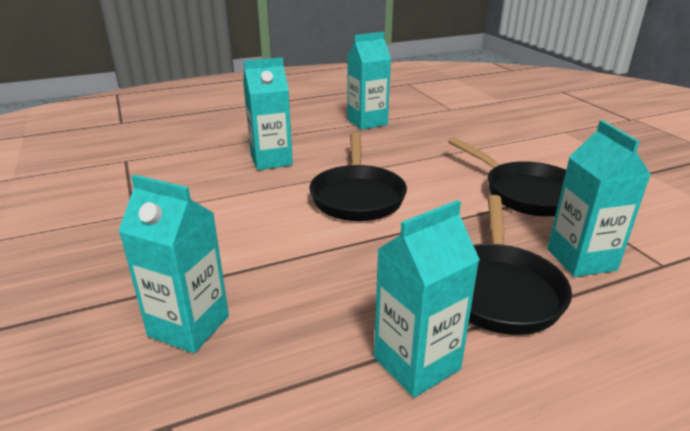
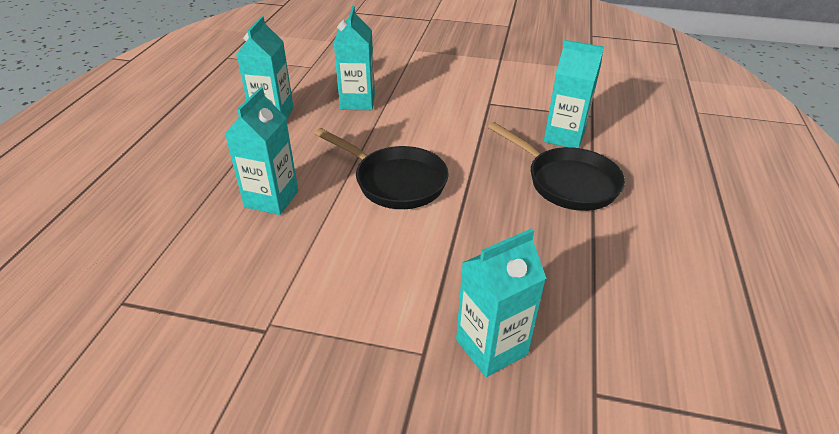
camera: 55 degrees left, 10 degrees up
turquoise carton [374,200,480,398] -> turquoise carton moved to [334,6,375,110]
black pan [448,137,566,216] -> none

